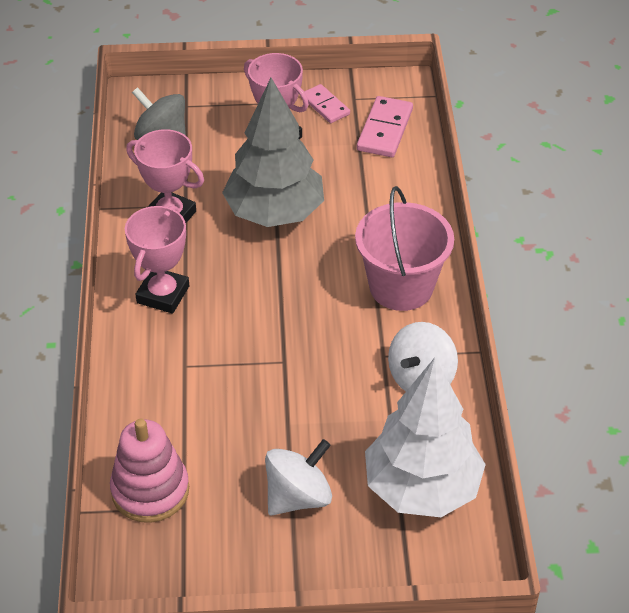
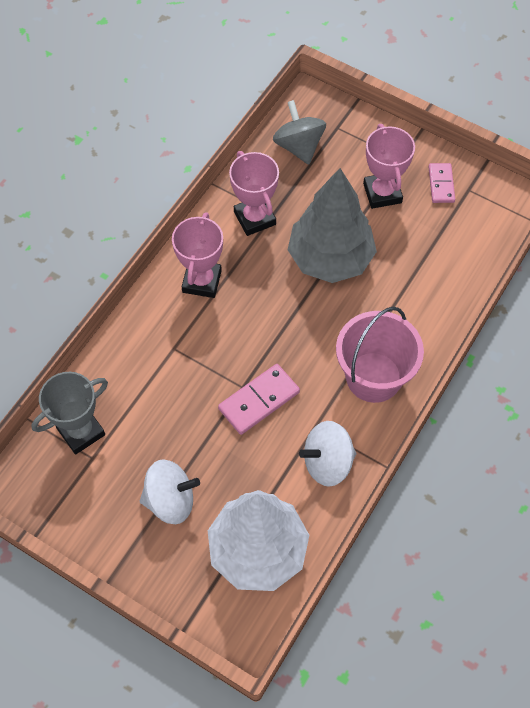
camera: 35 degrees right, 15 degrees up
pink stacking toy [110,419,189,523] -> grey trophy [31,372,108,455]
pink trophy [125,205,189,314] -> pink trophy turned 45 degrees counterclockwise [172,212,223,298]
pink domino [357,96,413,157] -> pink domino moved to [218,364,300,435]

